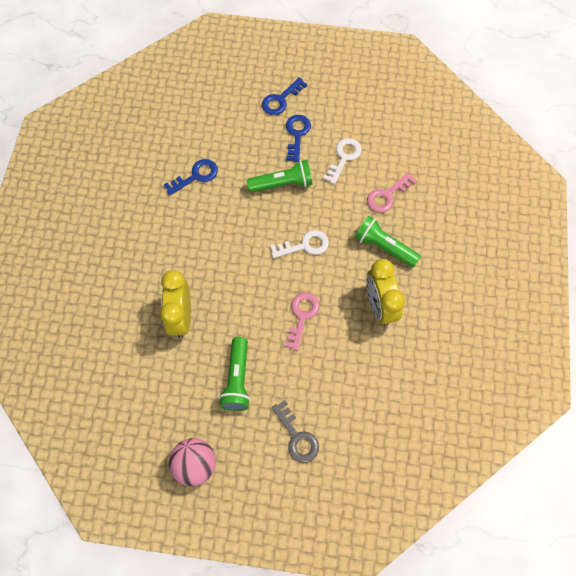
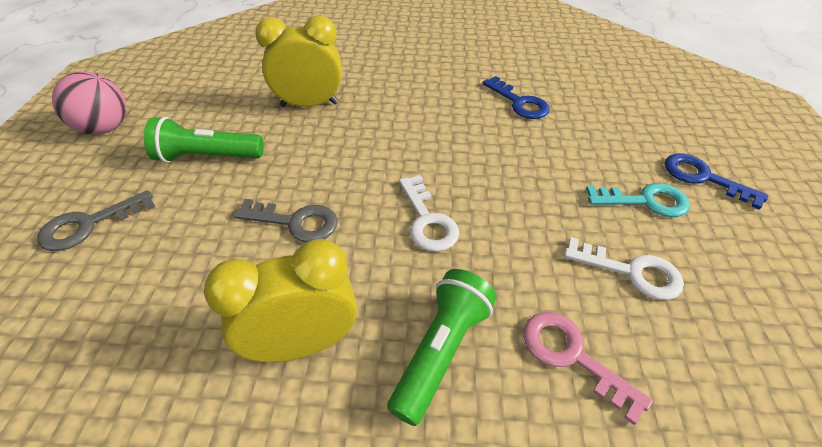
camera: 85 degrees right, 20 degrees down
green flashlight [247,160,312,193] -> none
pink key [284,292,320,351] -> grey key [234,199,338,242]
blue key [286,115,311,162] -> turquoise key [586,183,690,217]

